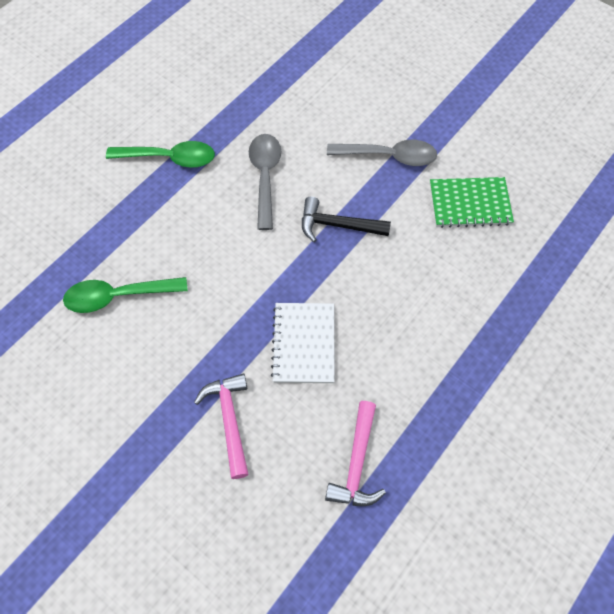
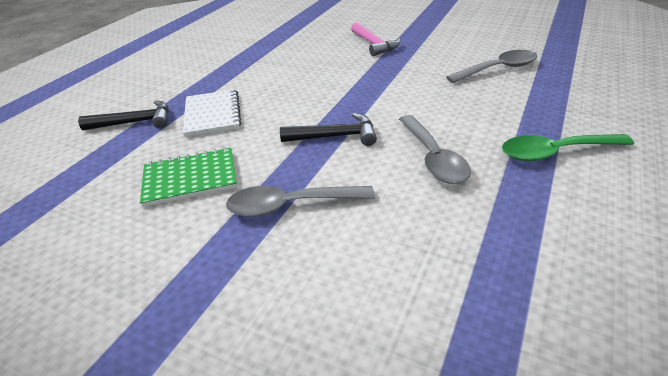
camera: 170 degrees right, 25 degrees down
green spoon [63,277,188,313] -> grey spoon [446,50,538,83]
white notebook [271,303,335,383] -> white notebook moved to [183,89,241,137]
pink hammer [325,401,386,506] -> none
none -> black hammer [78,100,169,130]

